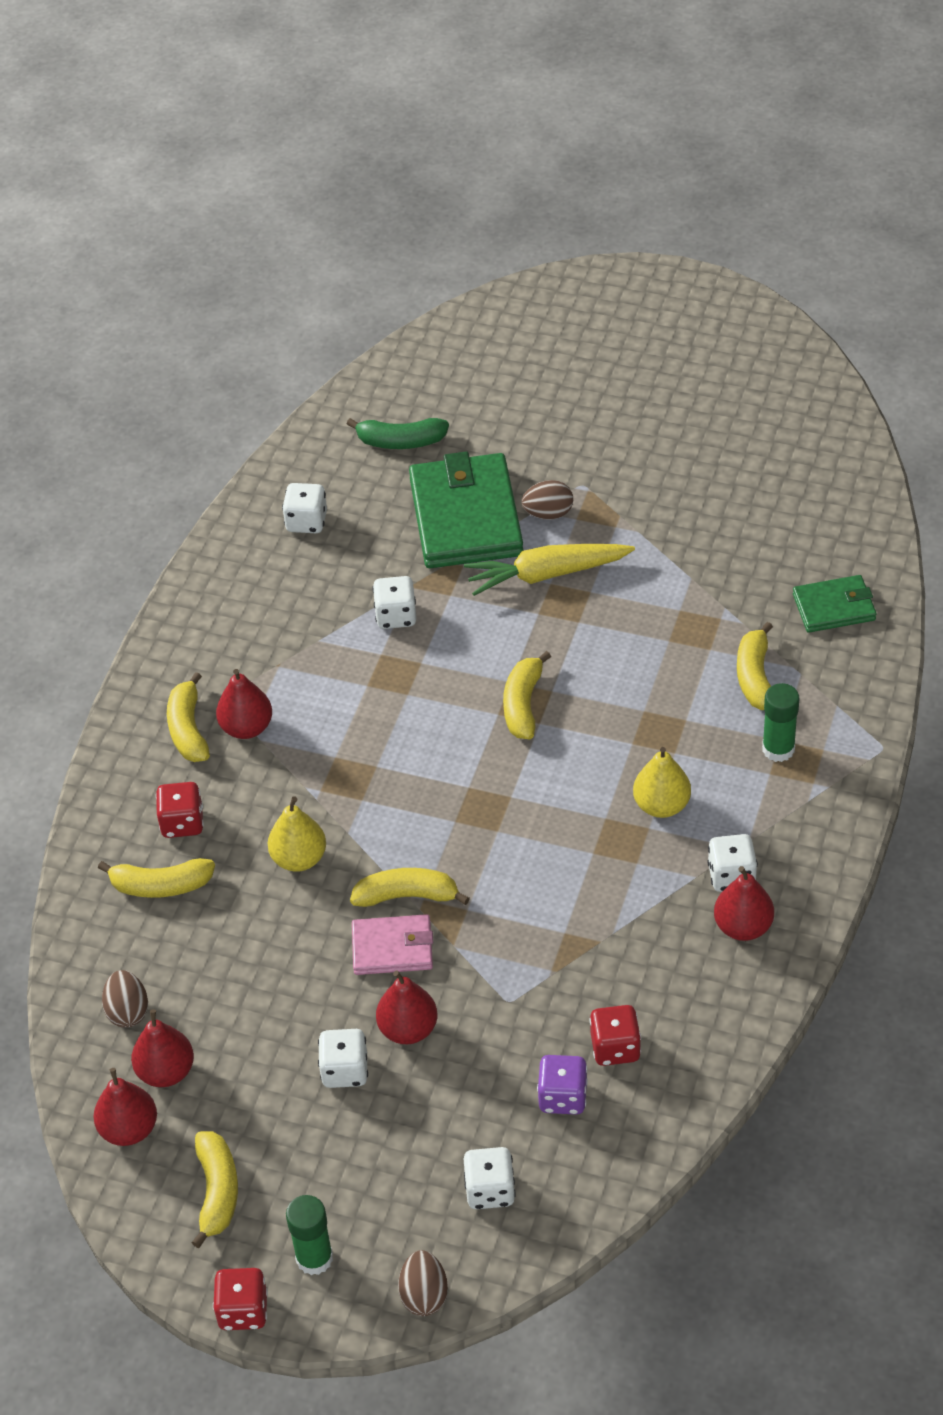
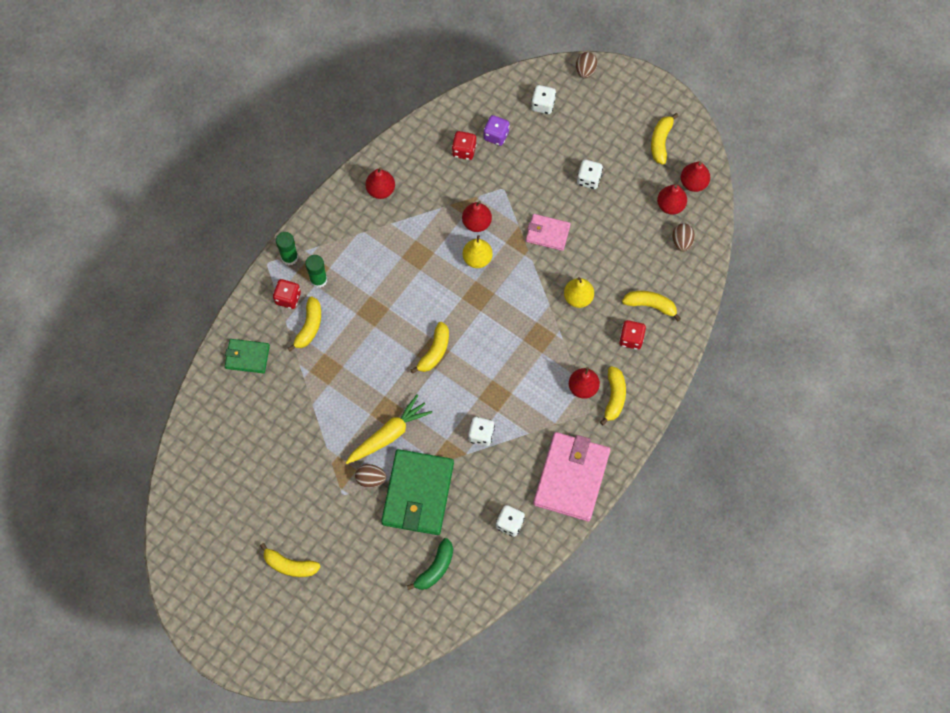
camera: 165 degrees left, 20 degrees up
red dice [213,1268,268,1330] -> red dice moved to [273,279,301,309]
green glue stick [286,1195,333,1275] -> green glue stick moved to [276,232,298,265]
green banana [347,418,449,449] -> green banana turned 105 degrees clockwise [407,538,453,590]
yellow banana [350,868,470,907] -> yellow banana moved to [260,543,321,577]
red pear [376,970,437,1044] -> red pear moved to [462,201,492,232]
yellow carrot [464,544,635,596] -> yellow carrot turned 45 degrees counterclockwise [346,394,432,464]
yellow pear [633,747,691,818] -> yellow pear moved to [463,235,493,268]
white dice [707,834,758,892] -> none
none -> pink wallet [533,432,611,521]

